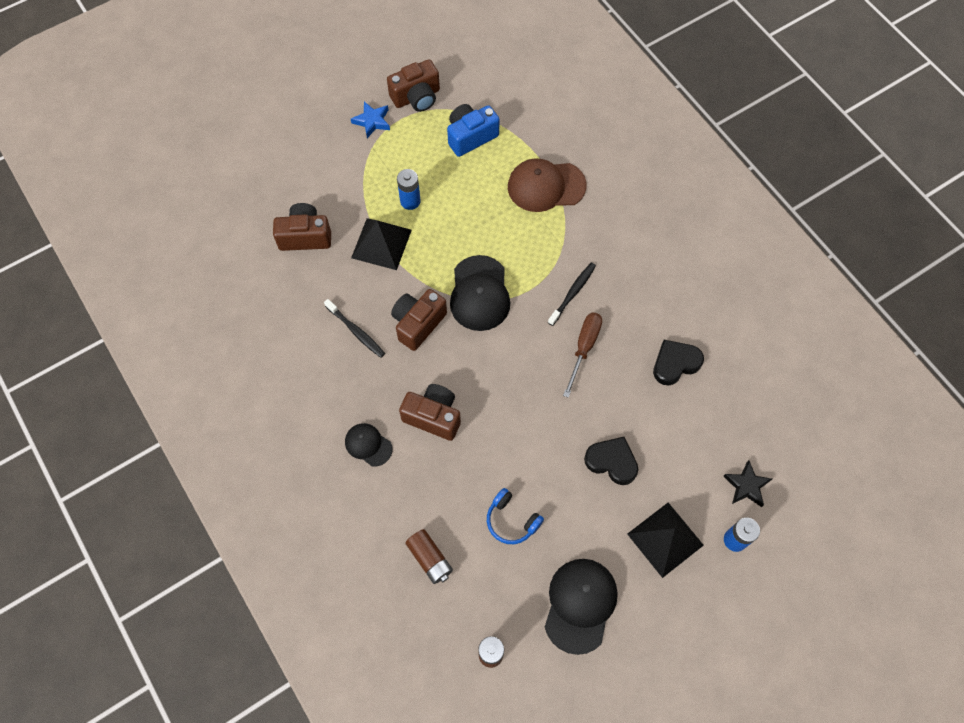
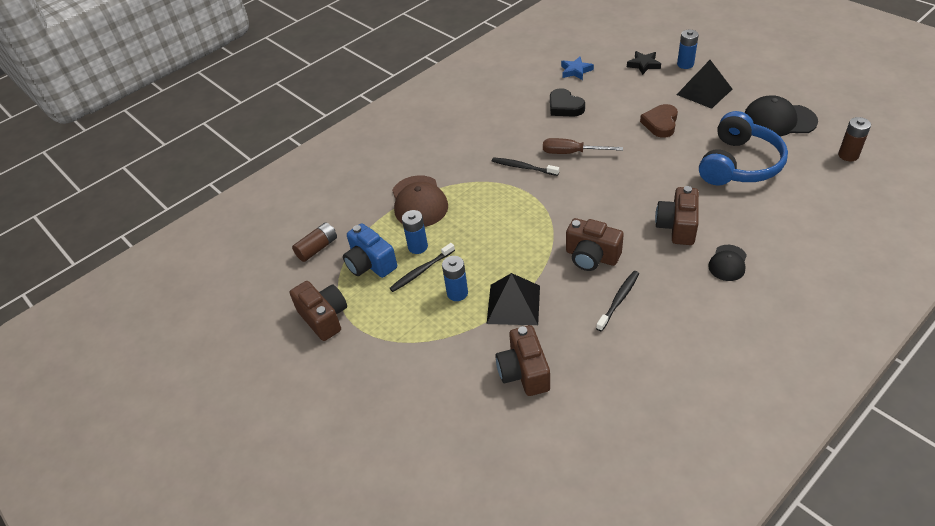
camera: 95 degrees left, 20 degrees down
blue star [351,102,390,138] -> blue star moved to [561,56,594,80]
brown battery [406,529,453,584] -> brown battery moved to [292,222,337,262]
black cap [450,255,510,331] -> none
blue headphones [487,488,544,544] -> blue headphones [699,111,788,186], size x1.97
black heart [584,437,638,485] -> brown heart [640,104,678,138]
none -> black toothbrush [390,243,455,292]
none -> blue battery [402,210,428,254]

